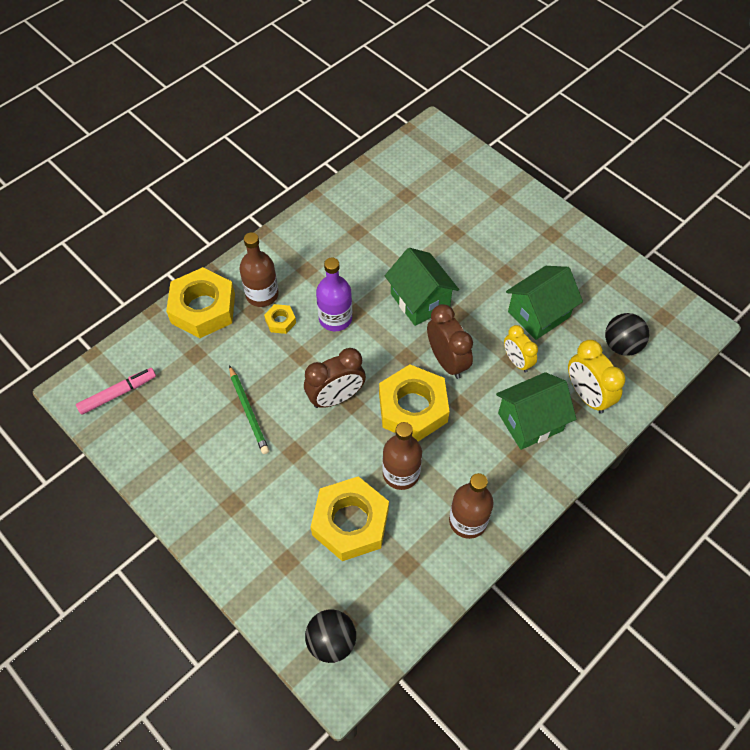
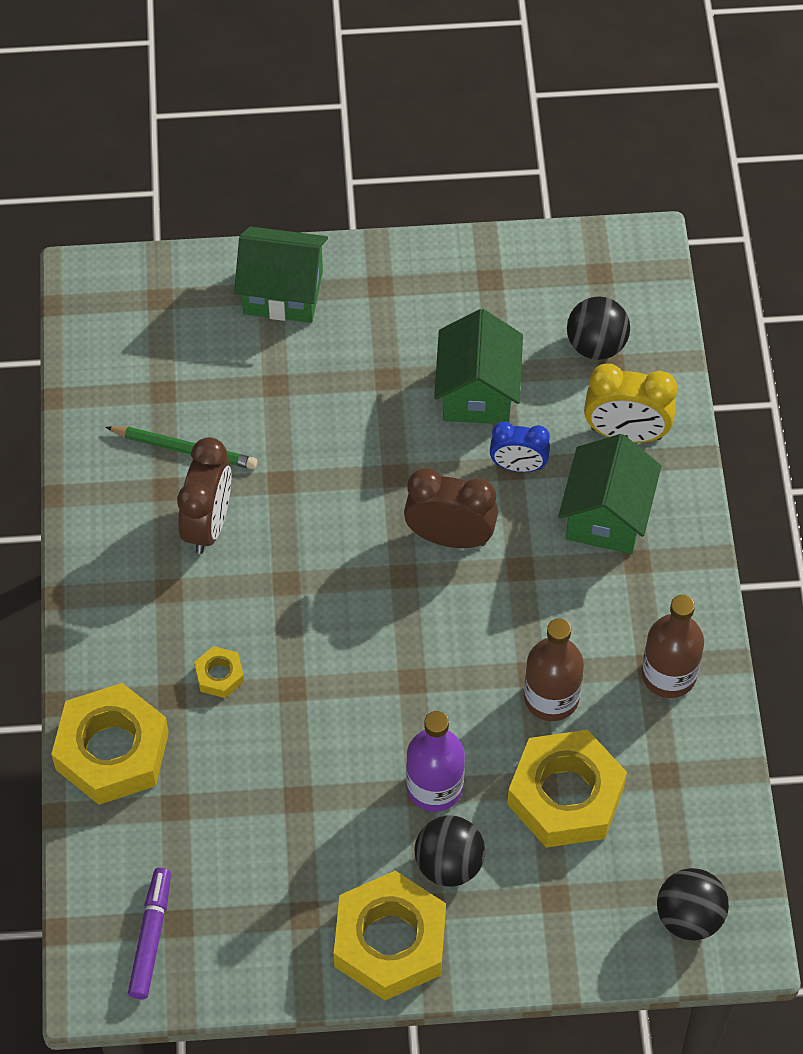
camera: 50 degrees left, 0 degrees up
pink marker [76,368,156,415] -> purple marker [128,868,171,999]
green pencil [229,365,269,454] -> green pencil moved to [105,426,257,469]
brown bottle [239,232,279,307] -> none
brown clock [304,348,366,408] -> brown clock moved to [177,437,232,554]
purple bottle [316,257,352,331] -> purple bottle moved to [406,711,465,812]
yellow nut [379,364,450,442] -> yellow nut moved to [334,871,446,1000]
green house [385,248,459,326] -> green house moved to [234,227,328,323]
yellow clock [504,325,538,373] -> blue clock [490,421,550,472]
none -> black ball [414,815,485,887]

